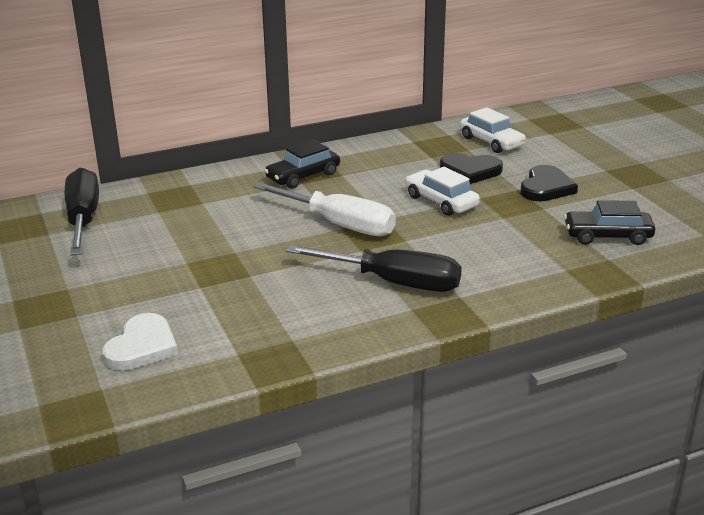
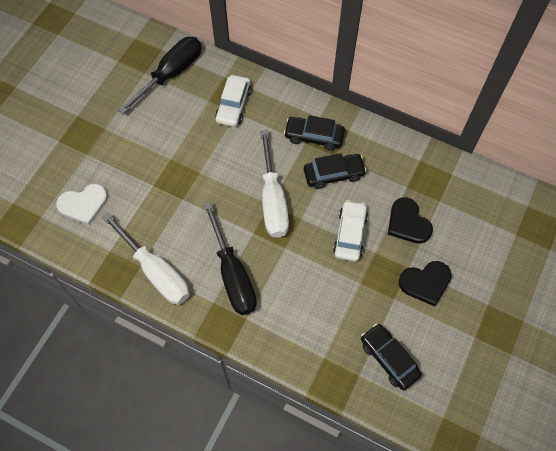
camera: 50 degrees right, 35 degrees up
white car [460,107,526,153] -> white car moved to [215,75,251,127]
none -> white screwdriver [102,213,190,305]
none -> black car [304,153,367,189]

